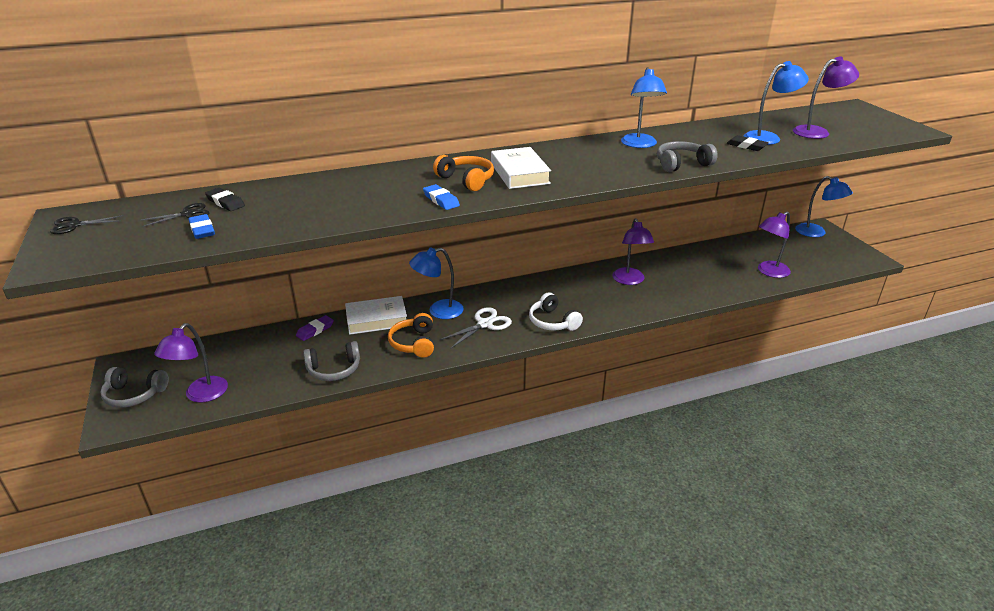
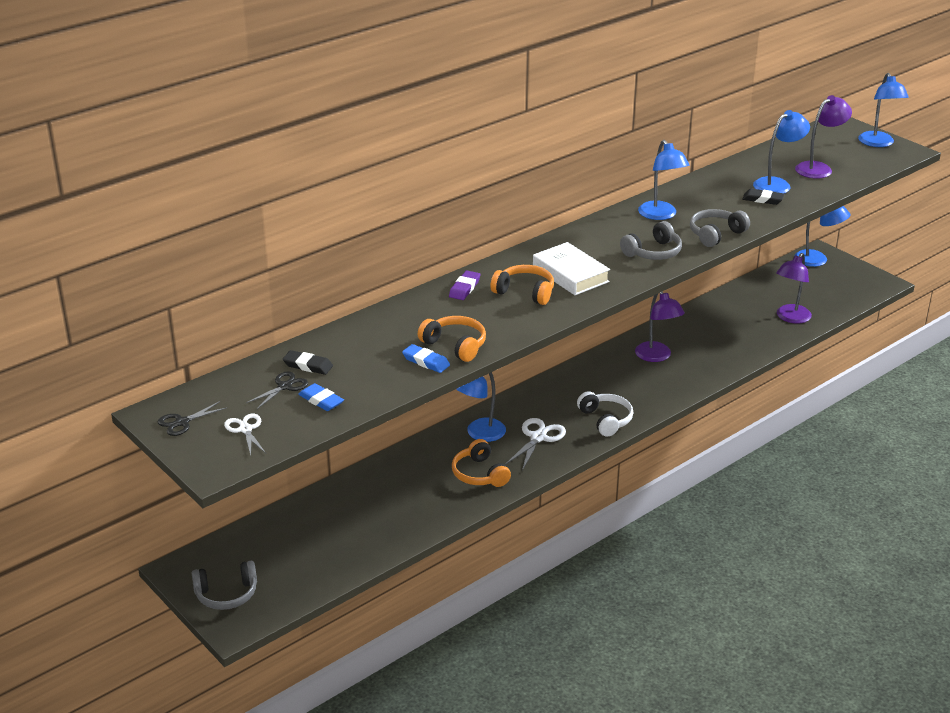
camera: 20 degrees left, 0 degrees up
purple lamp [154,323,228,403] -> none
purple eraser [296,315,334,341] -> purple eraser moved to [449,271,480,300]
grey headphones [303,341,360,381] -> grey headphones moved to [620,221,682,260]
white book [345,296,408,335] -> none
blue eraser [423,184,460,210] -> blue eraser moved to [402,344,450,373]
white headphones [529,292,583,331] -> white headphones turned 150 degrees counterclockwise [577,391,633,437]
none -> white scissors [224,413,266,455]
none -> orange headphones [418,316,486,362]
none -> blue lamp [858,73,909,147]

